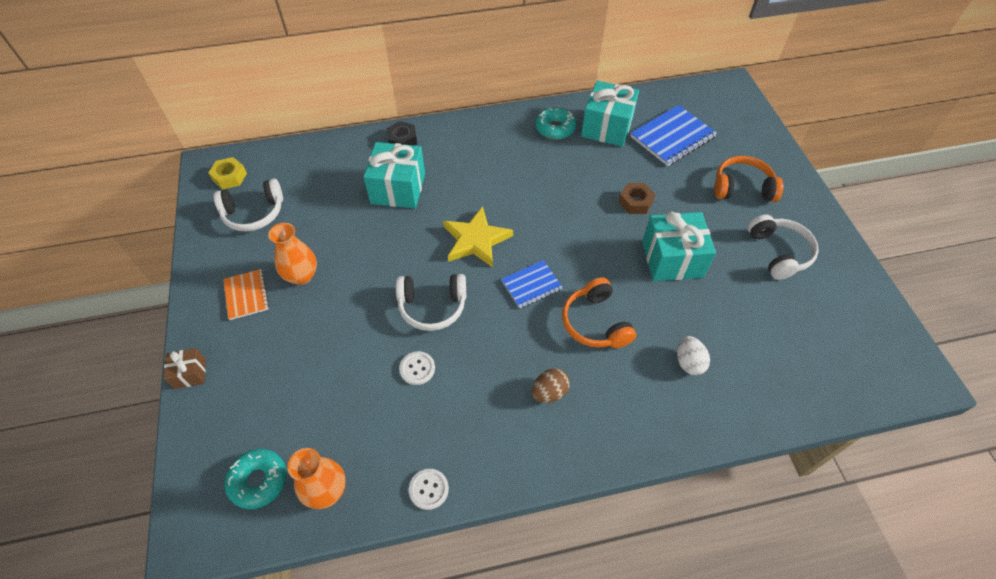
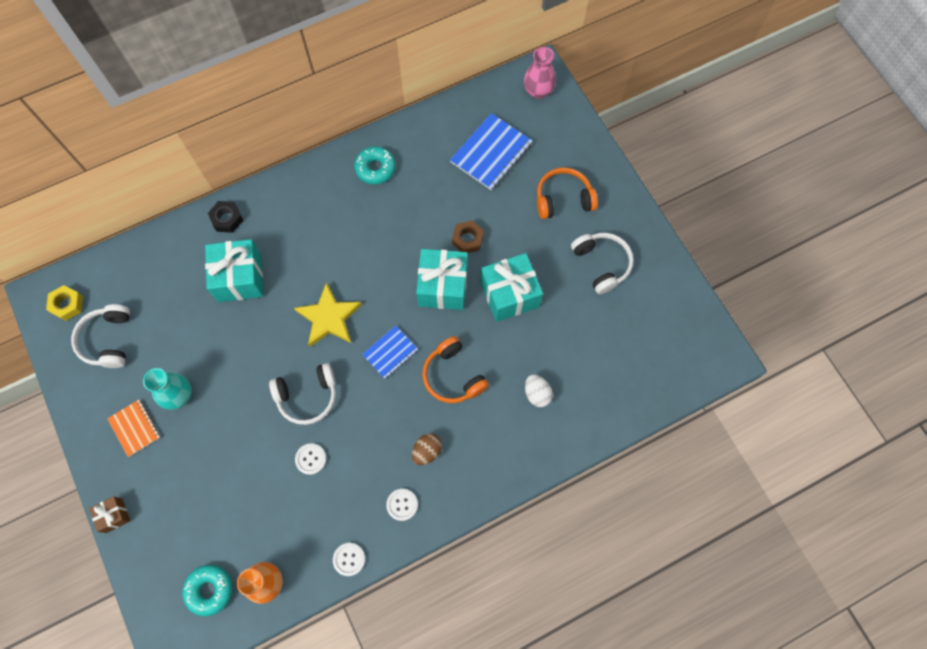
camera: 15 degrees left, 15 degrees up
white headphones [214,178,283,232] -> white headphones turned 120 degrees clockwise [71,304,130,368]
orange vase [268,223,317,285] -> turquoise vase [143,368,192,410]
turquoise gift [581,81,639,147] -> turquoise gift moved to [416,249,468,310]
none -> white button [386,489,418,521]
none -> pink vase [524,47,556,99]

